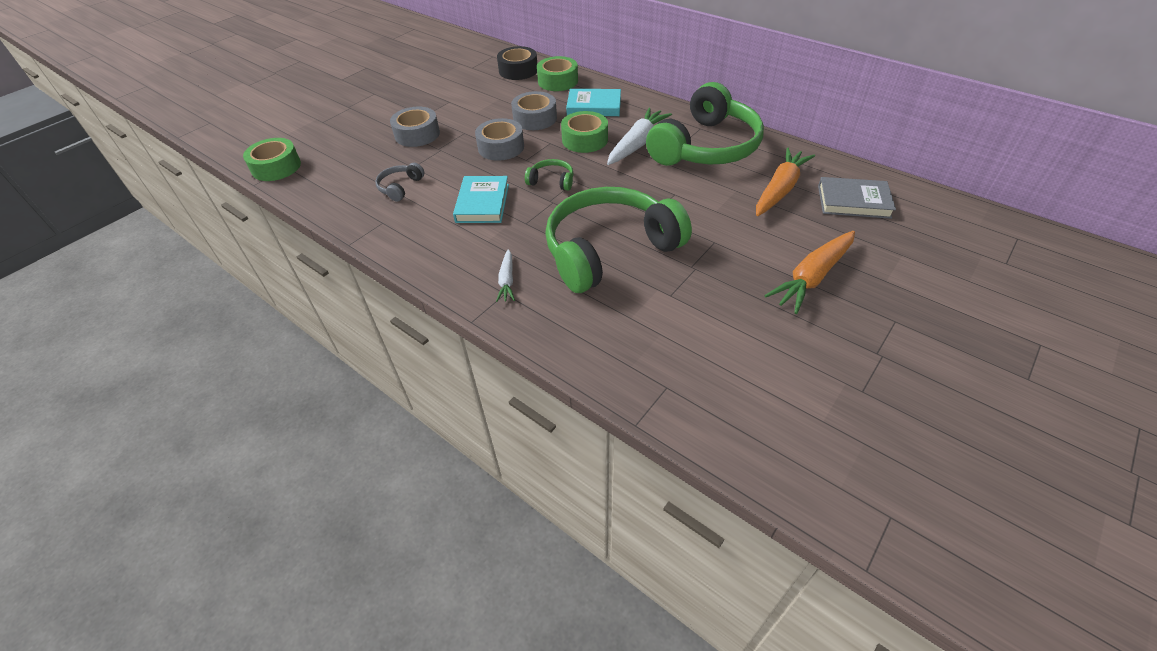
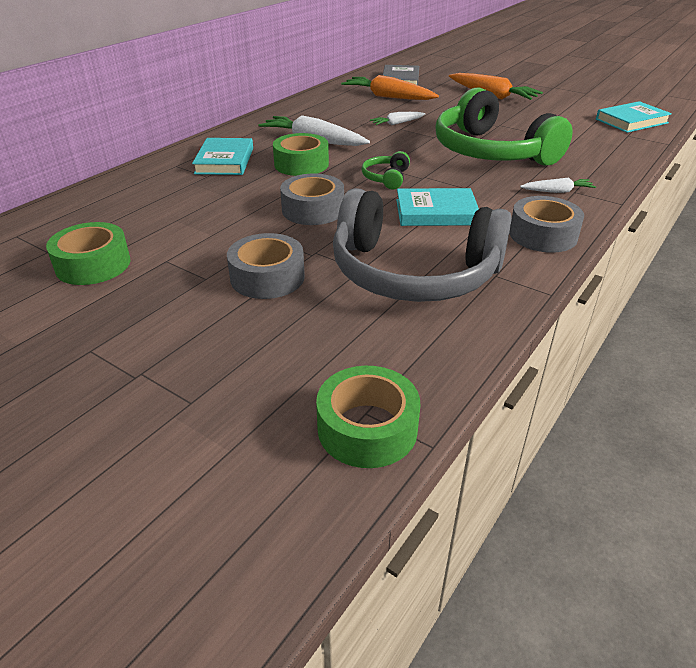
camera: 95 degrees left, 10 degrees down
grey headphones [375,163,424,202] -> grey headphones [333,188,512,302], size x2.49
black tape [497,46,537,80] -> none
grey tape [511,91,557,130] -> grey tape moved to [509,196,584,253]
green tape [537,56,578,91] -> green tape moved to [46,222,130,285]
green headphones [646,82,764,166] -> none
none -> white carrot [370,112,425,125]
none -> turquoise book [596,101,672,133]

